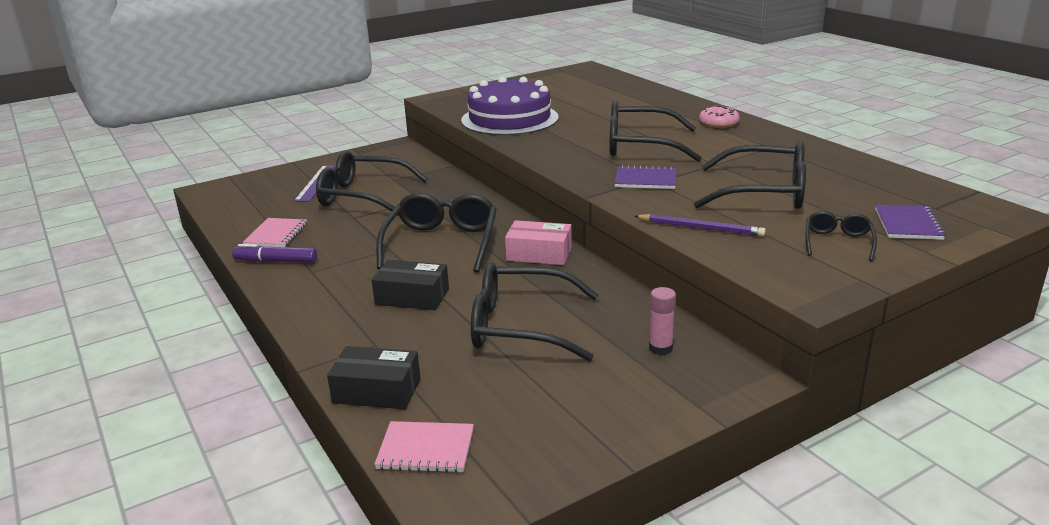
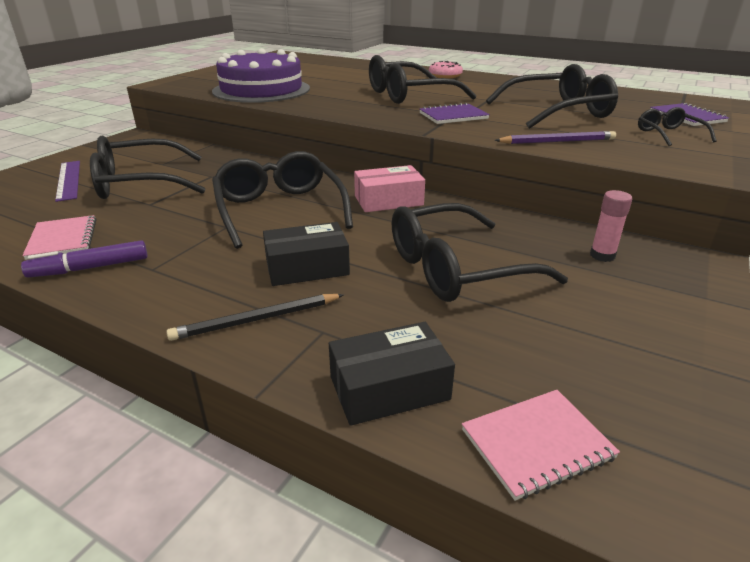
camera: 30 degrees left, 5 degrees up
none -> black pencil [166,294,344,341]

